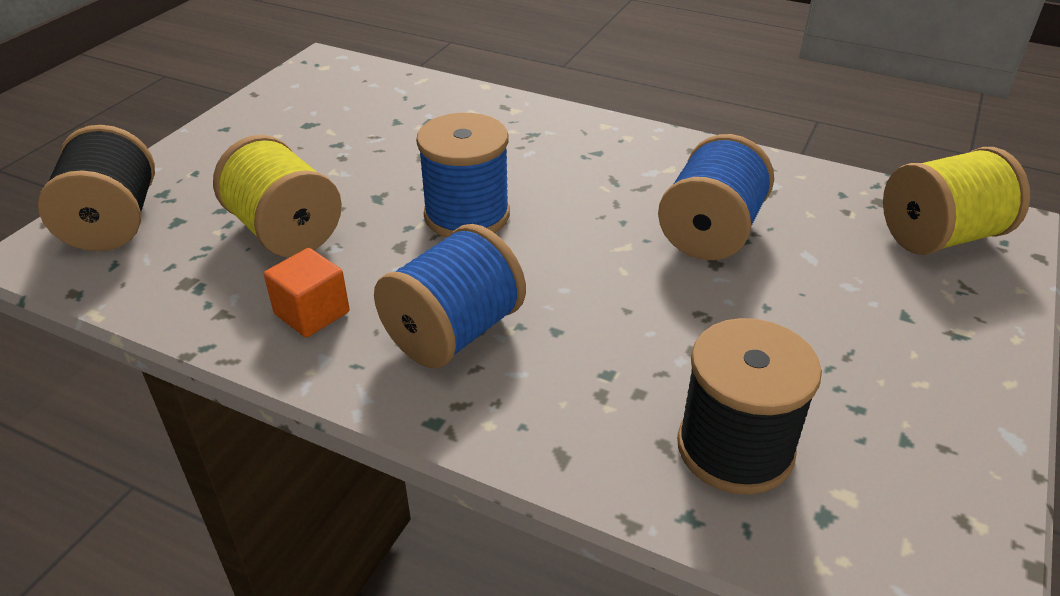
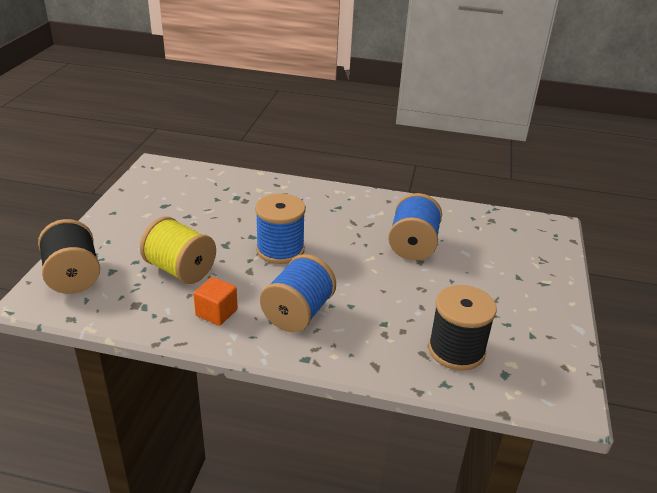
camera: 15 degrees left, 5 degrees down
yellow spool [883,147,1030,255] -> none

